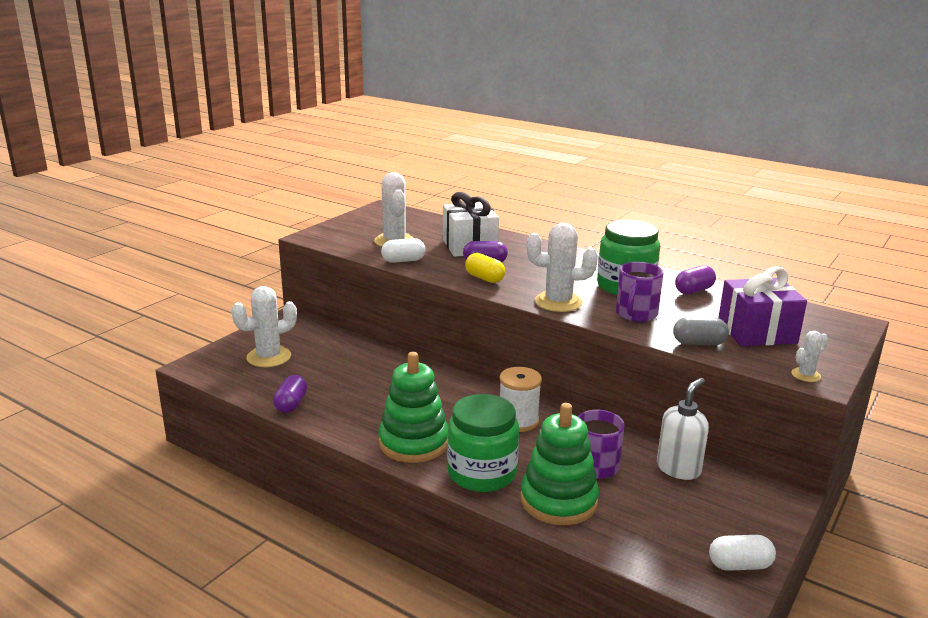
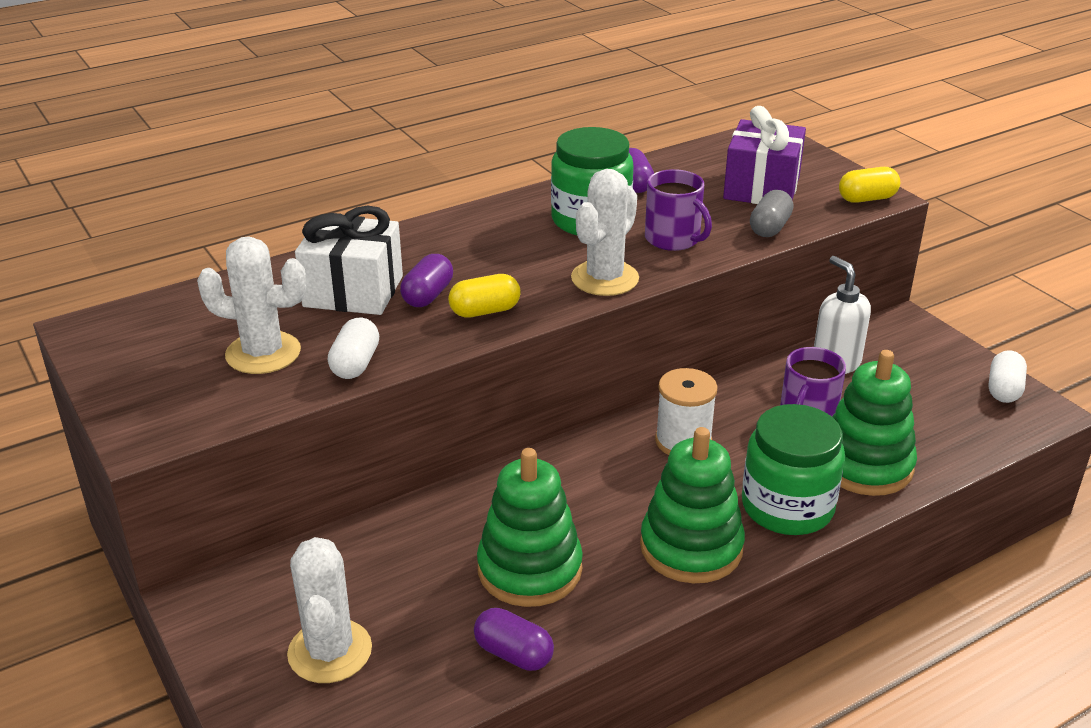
camera: 65 degrees left, 10 degrees up
white cactus [791,331,828,382] -> yellow capsule [839,167,900,203]
none -> green stacking toy [477,448,583,607]

